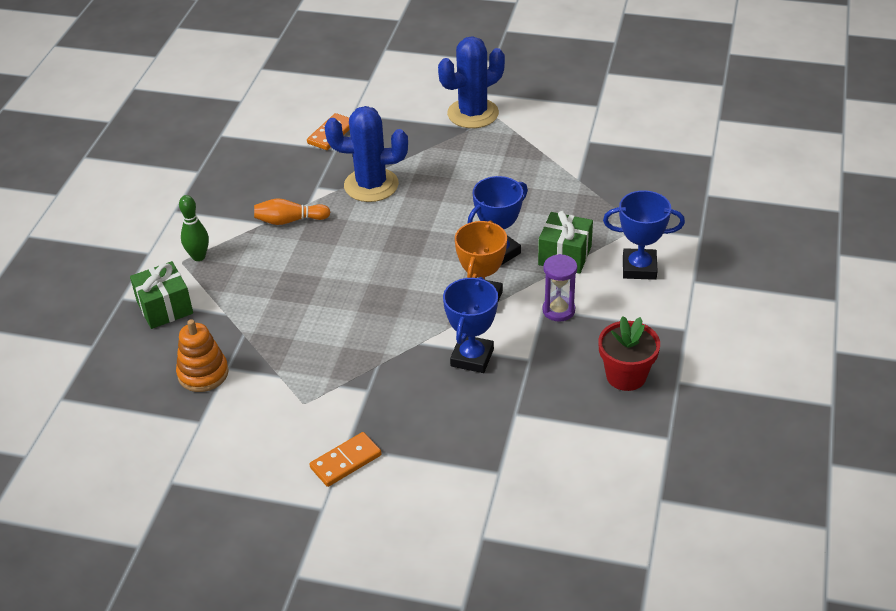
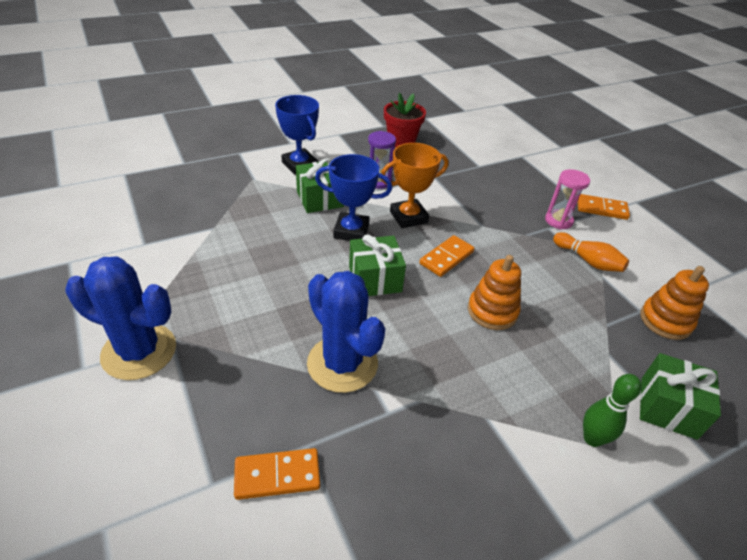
camera: 135 degrees left, 0 degrees up
orange bowling pin [254,198,330,225] -> orange bowling pin moved to [553,232,629,272]
blue trophy [443,277,498,373] -> none
none -> green gift [349,235,406,296]
none -> orange domino [420,235,475,277]
none -> orange stacking toy [468,255,521,330]
none -> pink hourglass [545,169,590,230]

